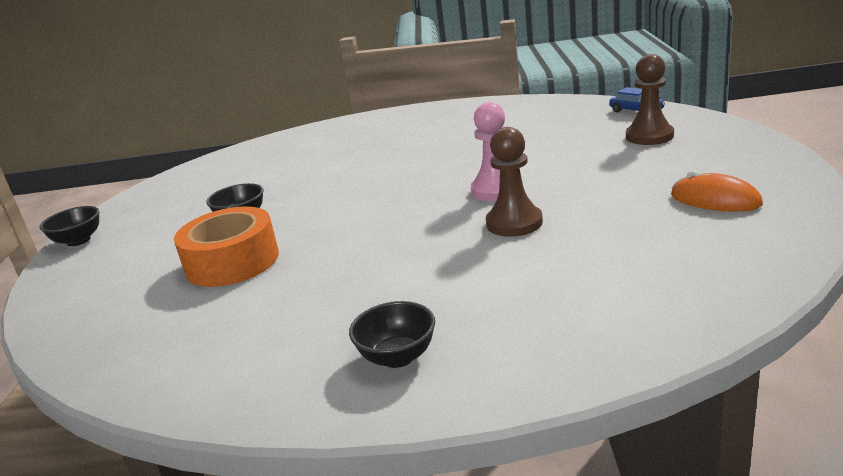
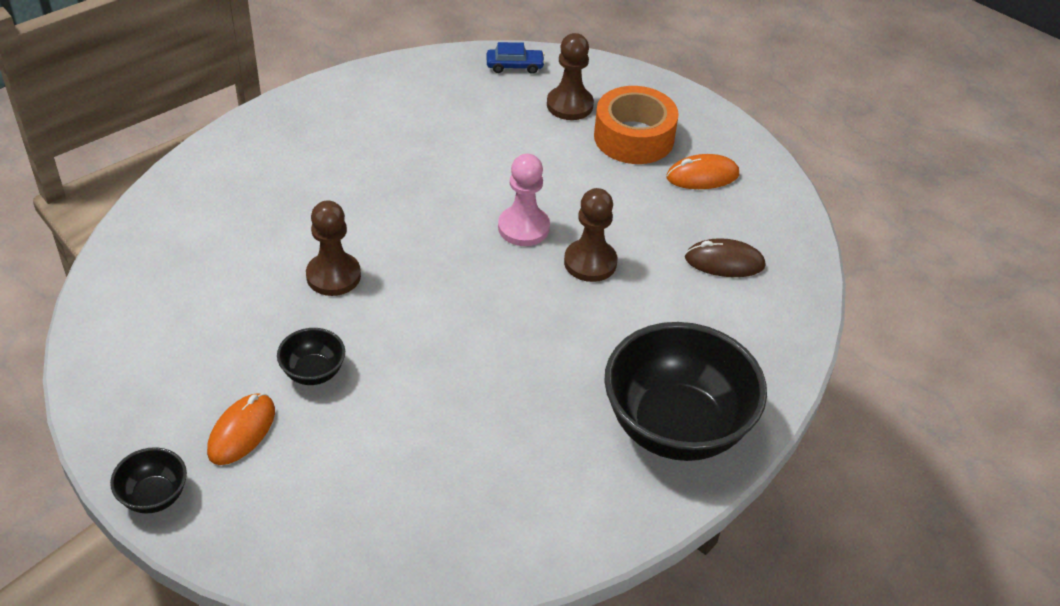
camera: 55 degrees left, 20 degrees up
orange tape [174,206,279,287] -> orange tape moved to [594,86,679,164]
black bowl [349,301,435,368] -> black bowl [604,322,767,461], size x2.29
none -> orange mouse [207,393,275,465]
none -> brown pawn [306,200,361,296]
none -> brown mouse [685,238,765,277]

